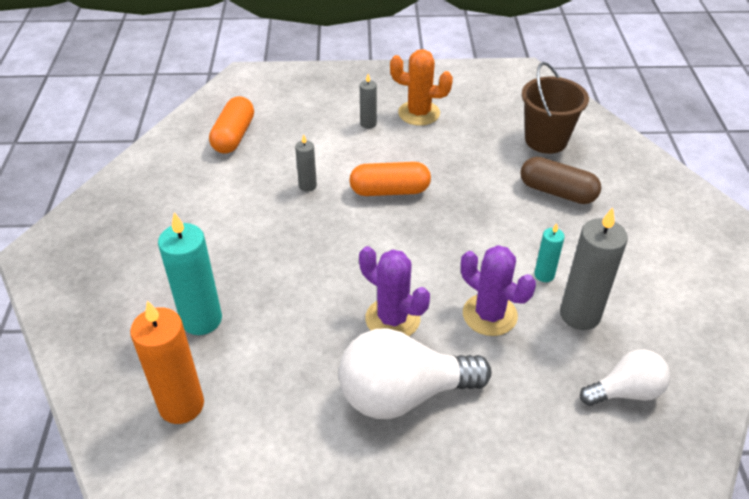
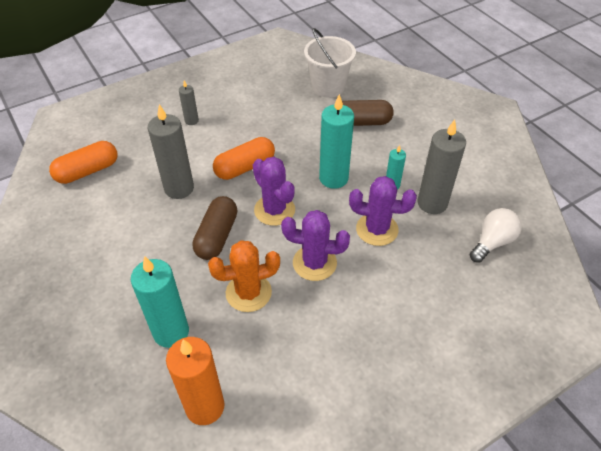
camera: 30 degrees left, 5 degrees up
orange capsule [209,96,254,154] -> orange capsule turned 75 degrees clockwise [49,141,117,184]
grey candle [295,134,317,192] -> grey candle [148,104,194,199], size x1.92
white light bulb [339,328,491,419] -> none
orange cactus [390,49,453,126] -> orange cactus moved to [208,240,280,312]
brown bucket [522,62,589,154] -> white bucket [304,28,356,98]
none -> brown capsule [192,196,237,260]
none -> purple cactus [253,157,295,226]
none -> turquoise candle [319,94,354,189]

